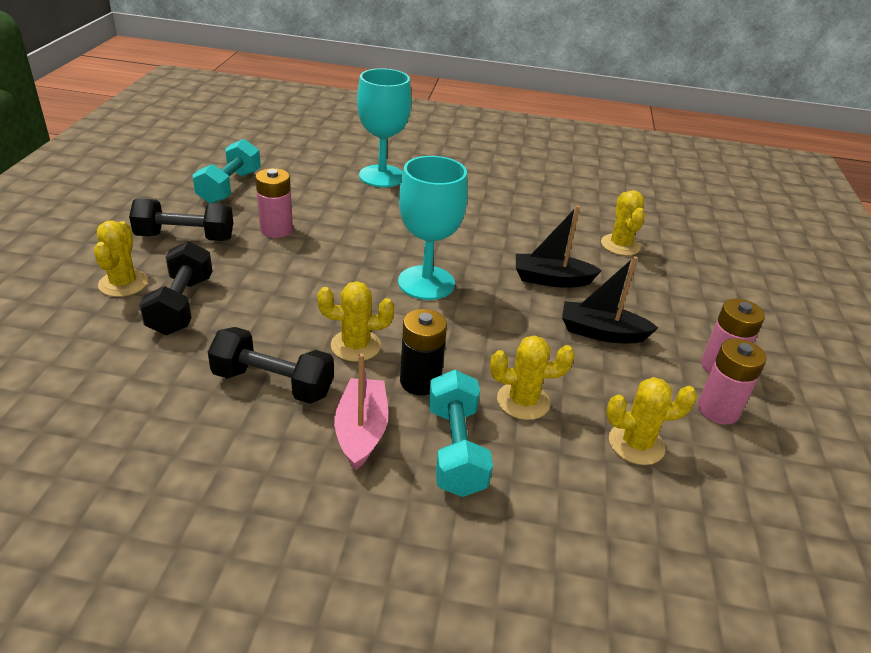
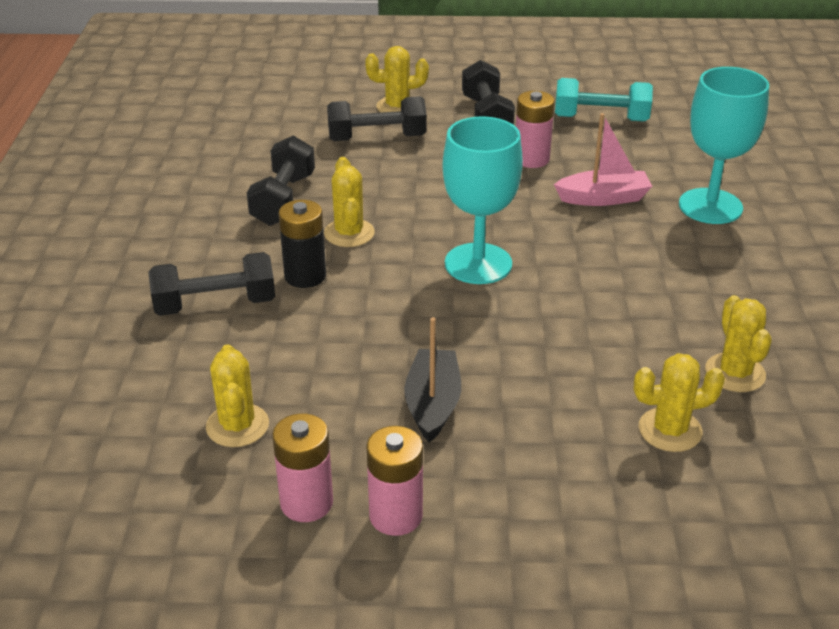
camera: 85 degrees right, 0 degrees up
pink boat [334,353,388,470] -> pink boat moved to [554,113,652,206]
turquoise dumbbell [429,370,493,497] -> black dumbbell [148,252,275,316]
yellow cactus [490,335,575,420] -> yellow cactus moved to [705,295,772,392]
black boat [516,205,602,288] -> none

